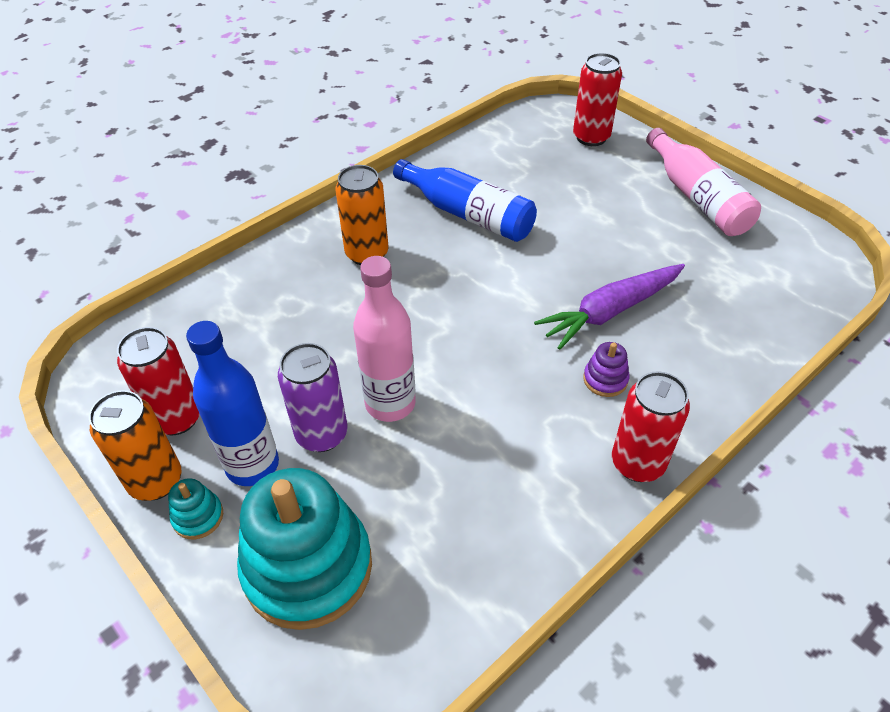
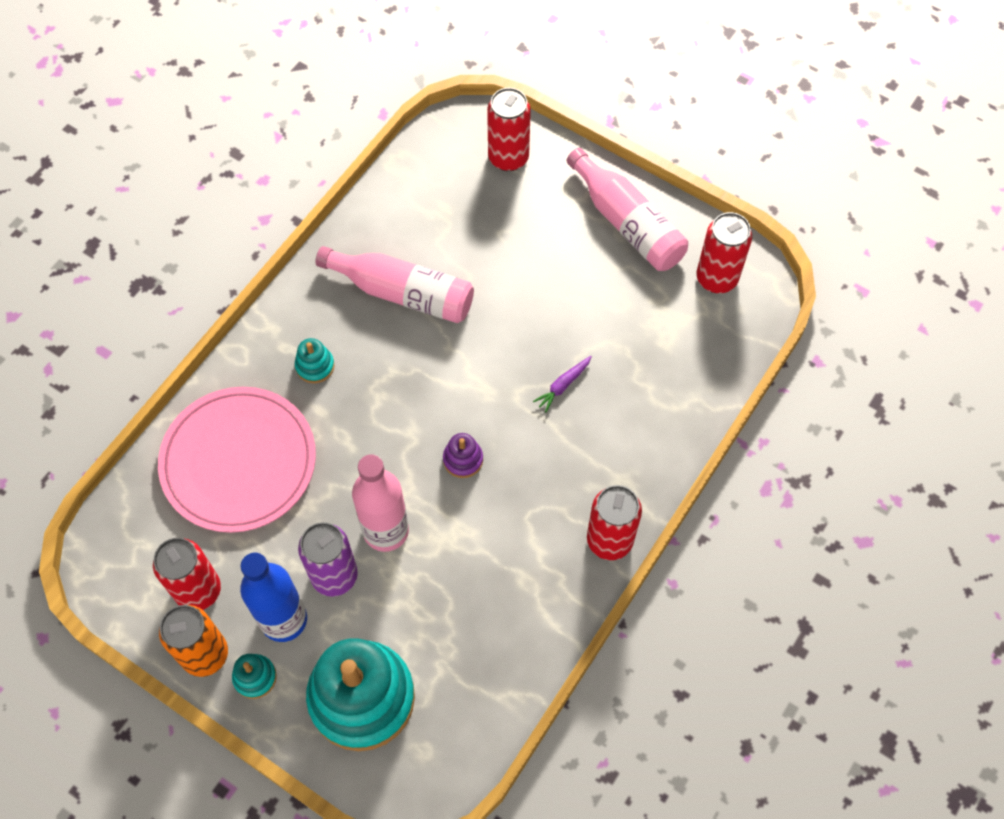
camera: 15 degrees left, 15 degrees up
orange can [335,165,388,265] -> turquoise stacking toy [295,338,335,383]
blue bottle [393,159,537,242] -> pink bottle [315,246,474,323]
purple carrot [534,264,685,350] -> purple carrot [533,356,592,412], size x0.46
purple stacking toy [583,342,629,397] -> purple stacking toy moved to [443,433,483,478]
none -> pink plate [158,387,316,533]
none -> red can [696,212,752,293]

